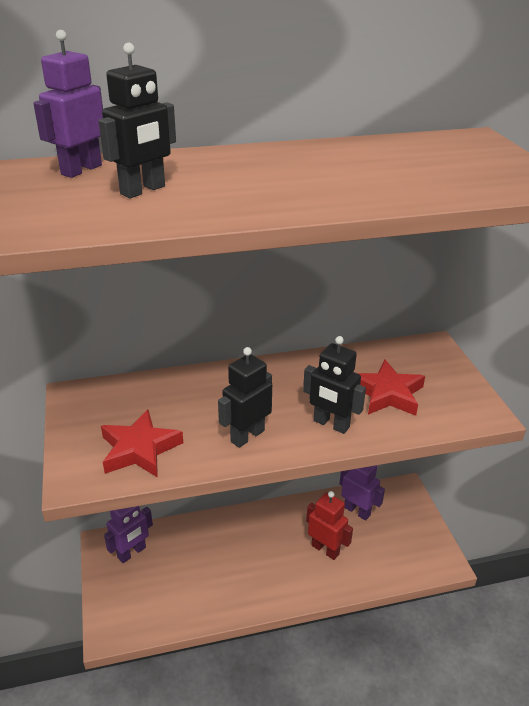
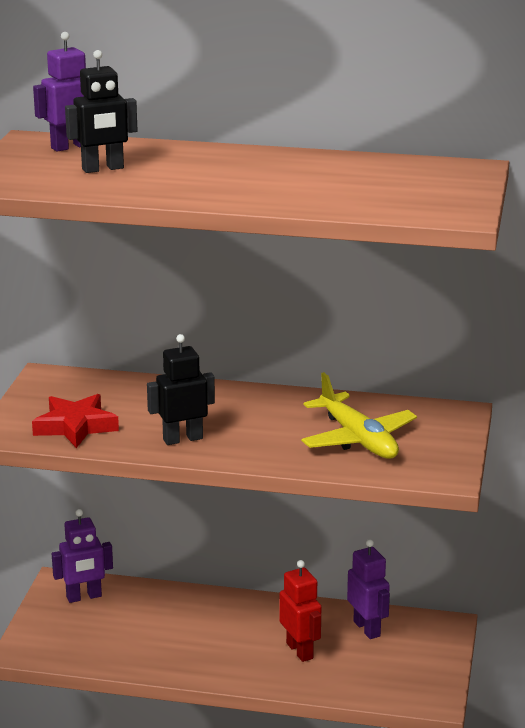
camera: 25 degrees right, 10 degrees down
black robot [303,336,366,434] -> none
red star [357,359,425,416] -> yellow plane [301,372,417,459]

